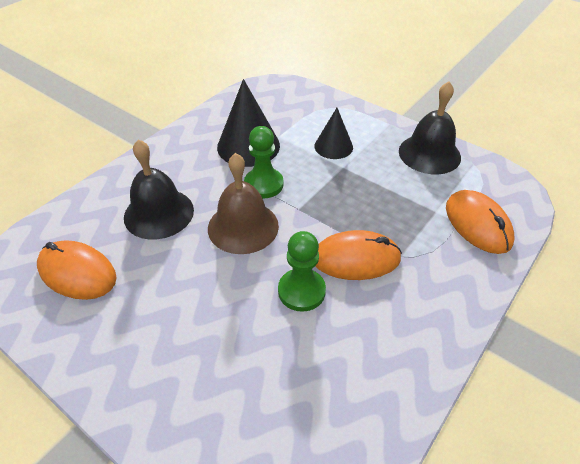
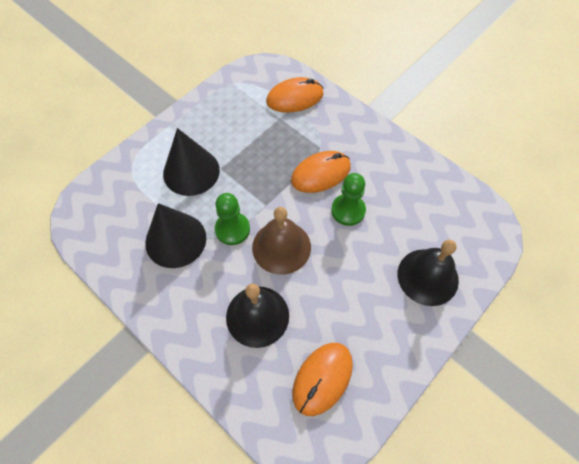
camera: 85 degrees left, 15 degrees up
black cone [315,108,353,159] -> black cone [163,128,220,196], size x1.62
orange mouse [316,230,402,280] -> orange mouse turned 60 degrees clockwise [291,151,351,193]
black bell [399,81,461,174] -> black bell moved to [398,240,459,306]

